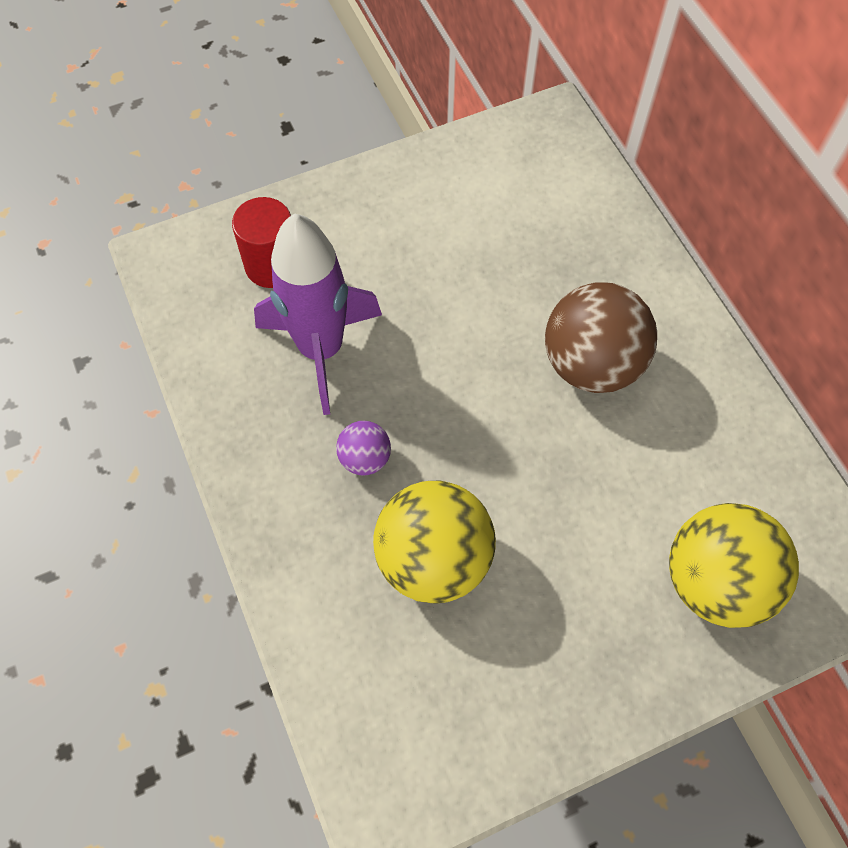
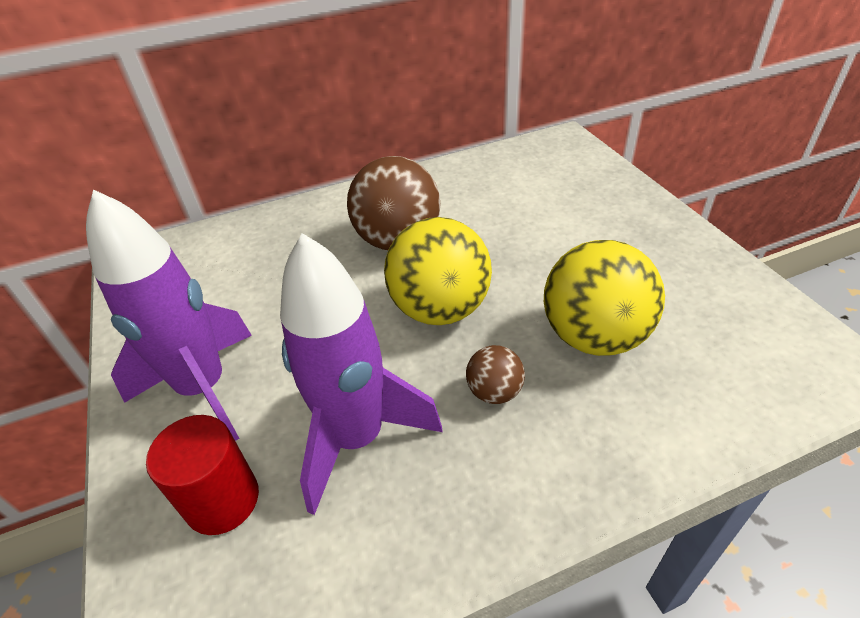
camera: 85 degrees left, 20 degrees down
purple ball [336,421,391,475] -> brown ball [466,345,525,404]
yellow ball [669,503,799,628] -> yellow ball moved to [384,217,492,325]
none -> purple rocket [86,189,252,441]

